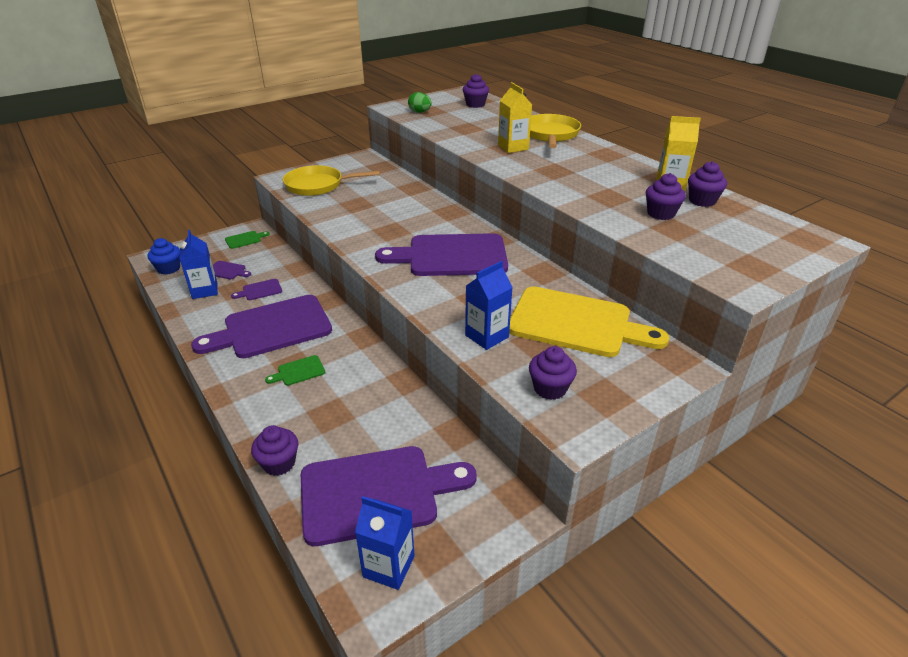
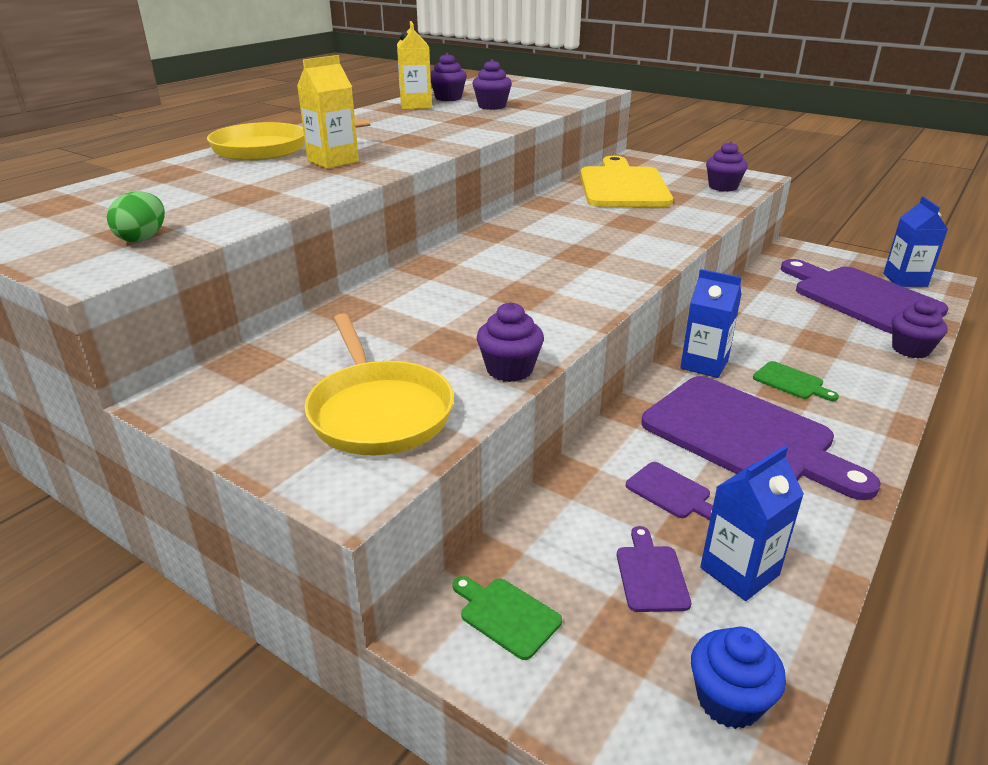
camera: 110 degrees left, 5 degrees down
purple cutting board [375,233,508,276] -> none
purple cupcake [463,74,489,108] -> purple cupcake moved to [477,302,544,382]
blue carton [465,261,513,350] -> blue carton moved to [680,269,742,378]

